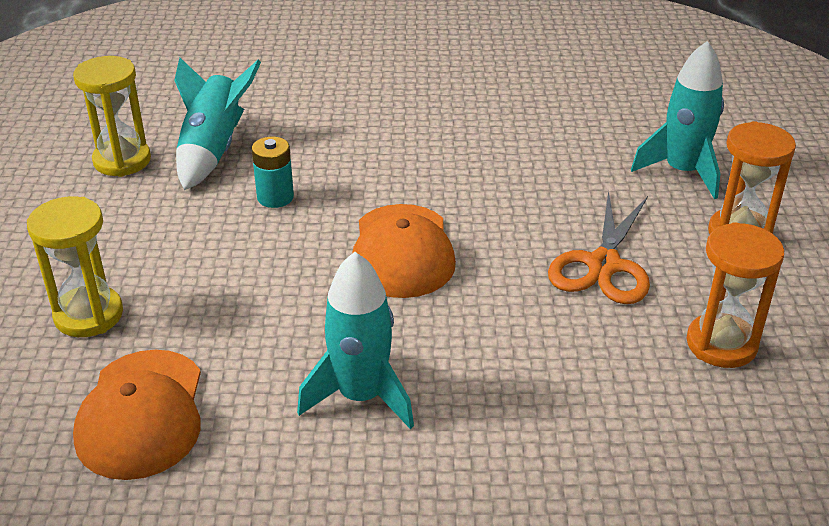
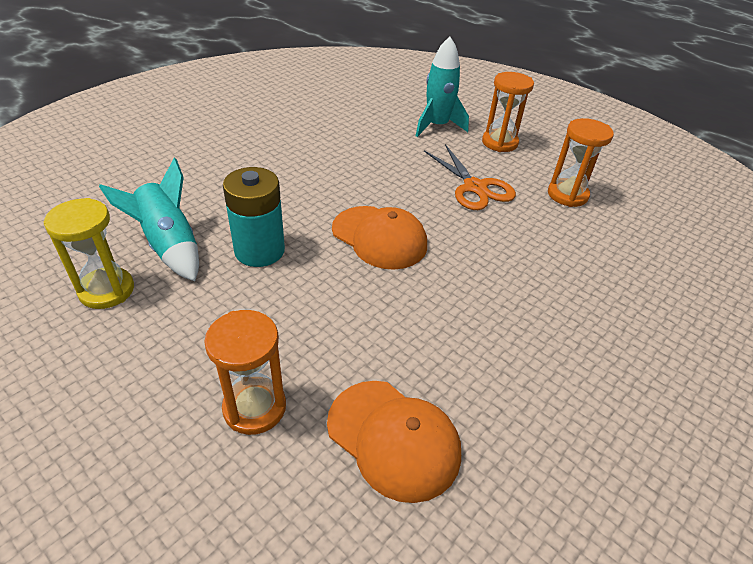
camera: 50 degrees left, 5 degrees up
yellow hourglass [27,196,123,337] -> orange hourglass [204,310,286,435]
turquoise battery [252,137,294,208] -> turquoise battery [223,167,285,267], size x1.69
turquoise rocket [297,252,414,429] -> none

